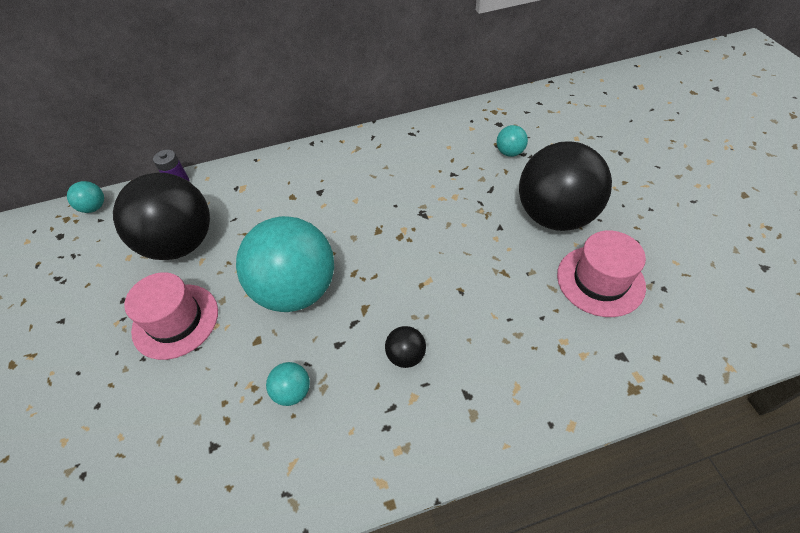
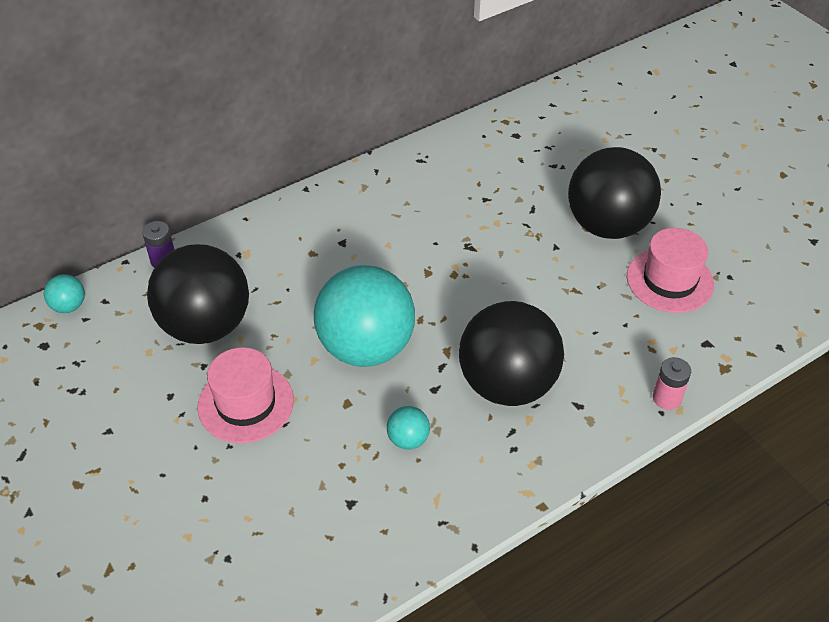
camera: 20 degrees left, 5 degrees down
black ball [385,326,426,368] -> black ball [459,301,564,406], size x2.46
turquoise ball [496,125,528,157] -> none
none -> pink battery [653,357,691,410]

